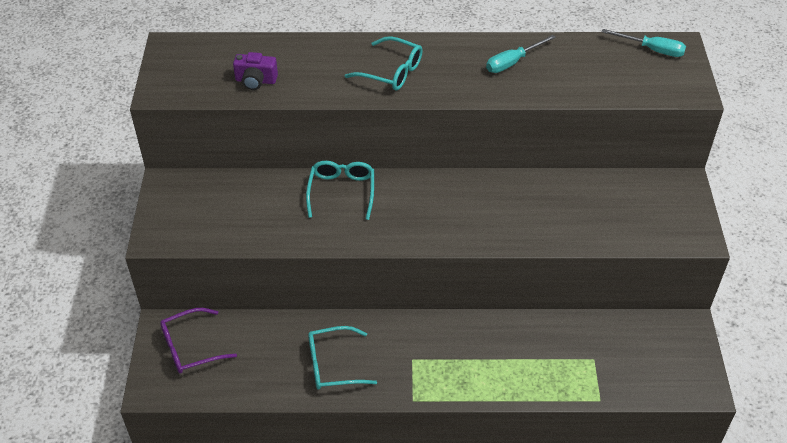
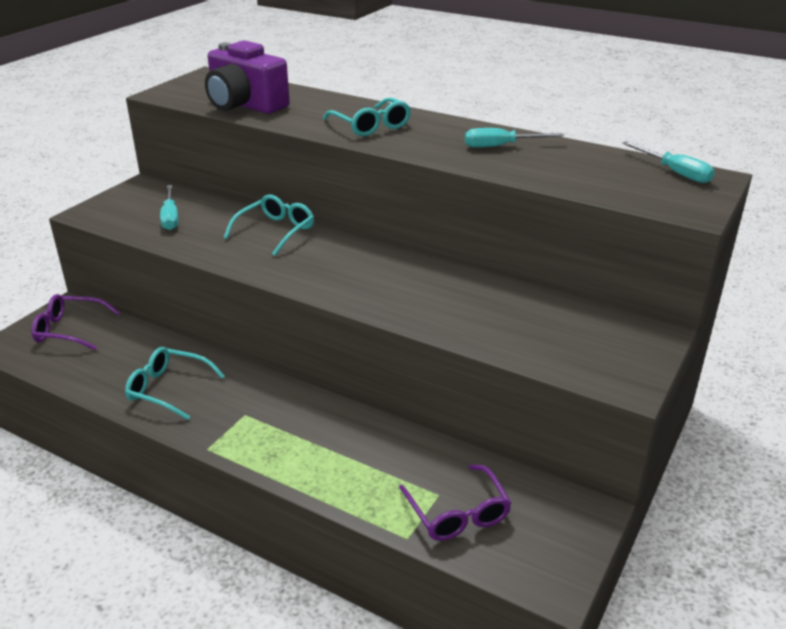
camera: 30 degrees right, 15 degrees down
purple camera [233,52,278,90] -> purple camera [205,40,290,114], size x1.95
none -> turquoise screwdriver [160,185,178,230]
none -> purple glasses [399,464,512,541]

